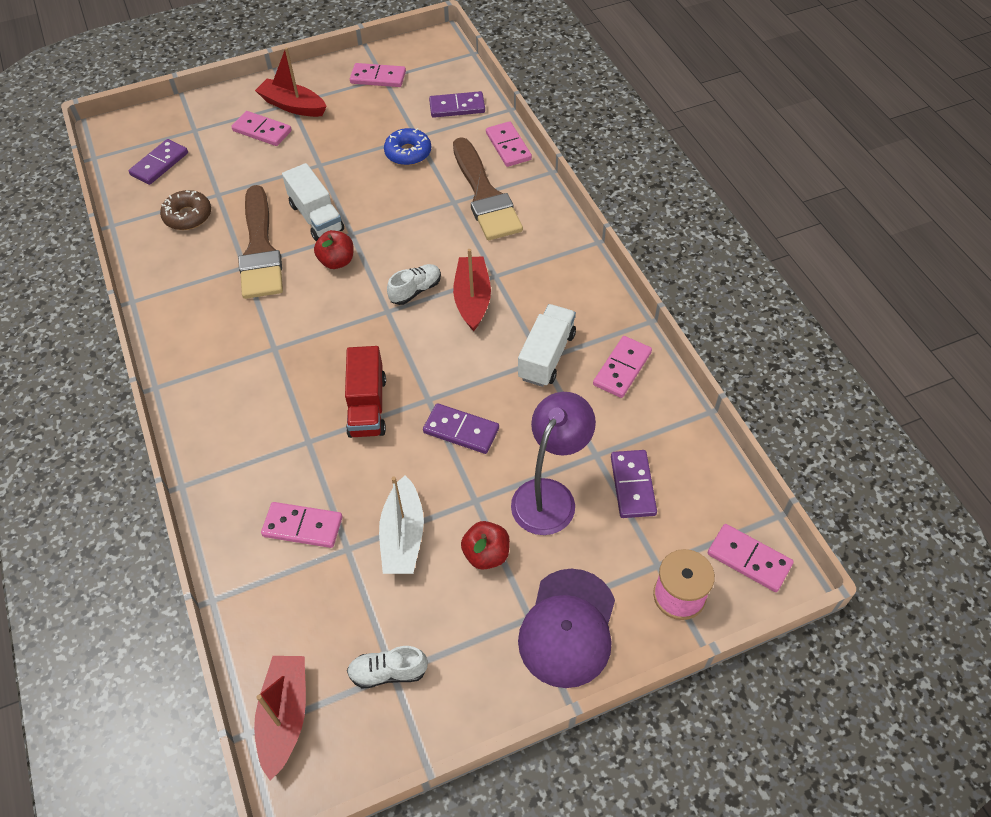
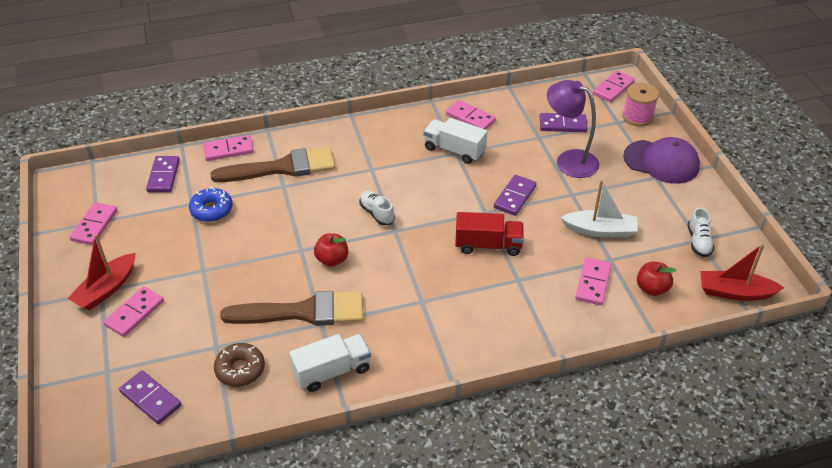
camera: 85 degrees left, 10 degrees down
white truck [282,163,344,241] -> white truck moved to [289,334,371,392]
red boat [453,249,491,331] -> none
red apple [461,521,510,570] -> red apple moved to [637,262,676,296]

